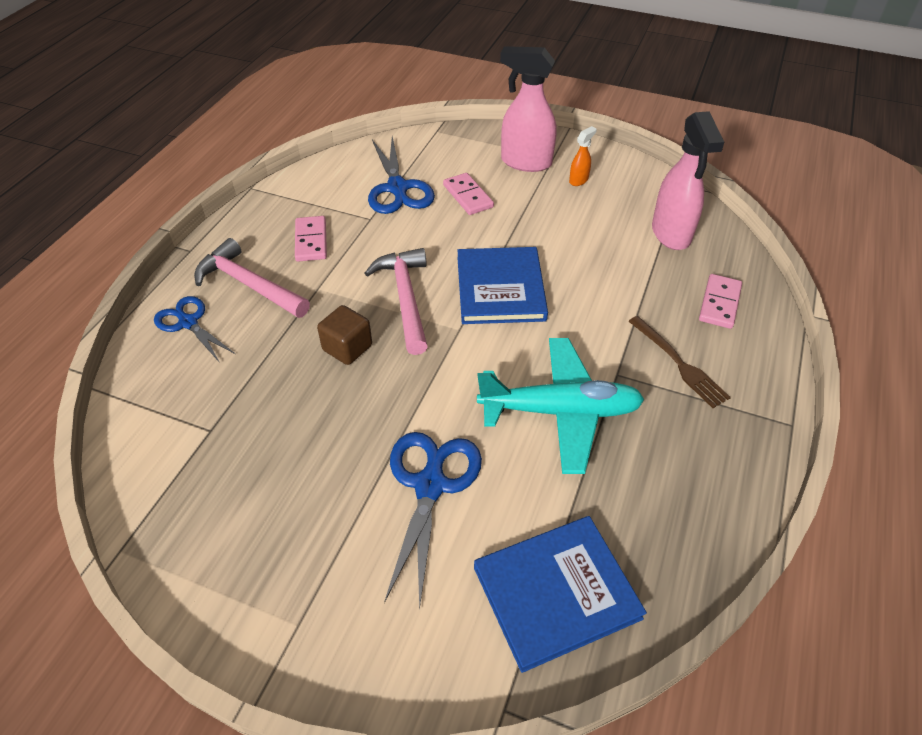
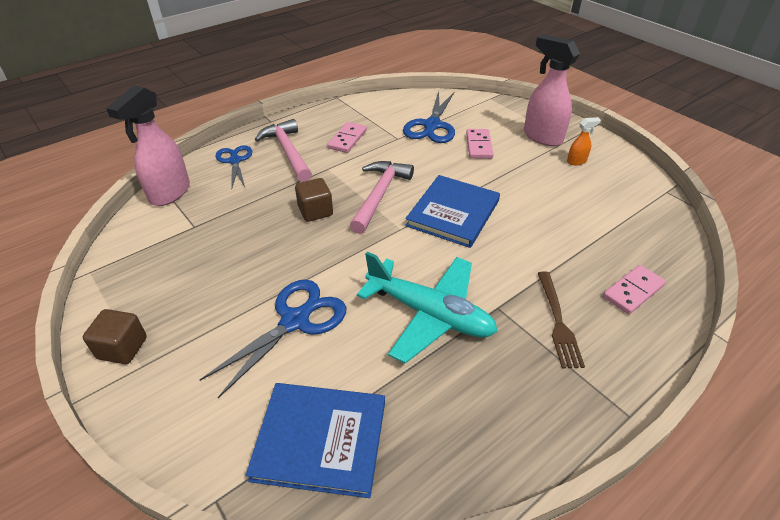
camera: 30 degrees right, 5 degrees down
pink spray bottle [652,111,724,250] -> pink spray bottle moved to [106,85,190,206]
none -> brown cube [83,309,147,364]

